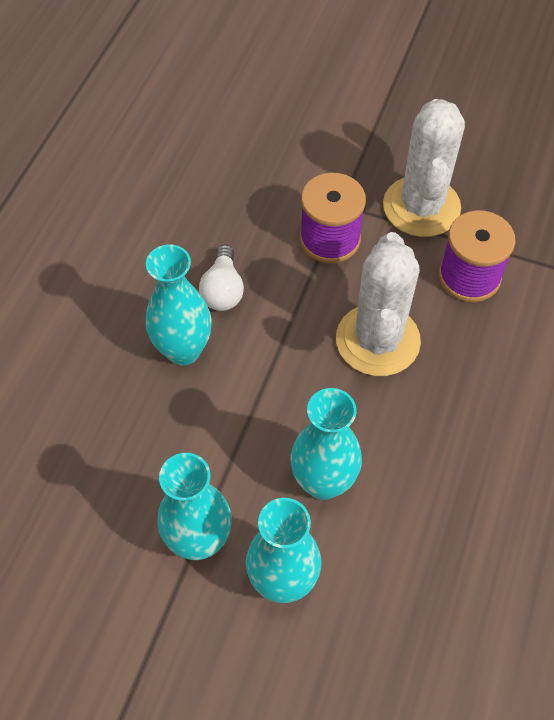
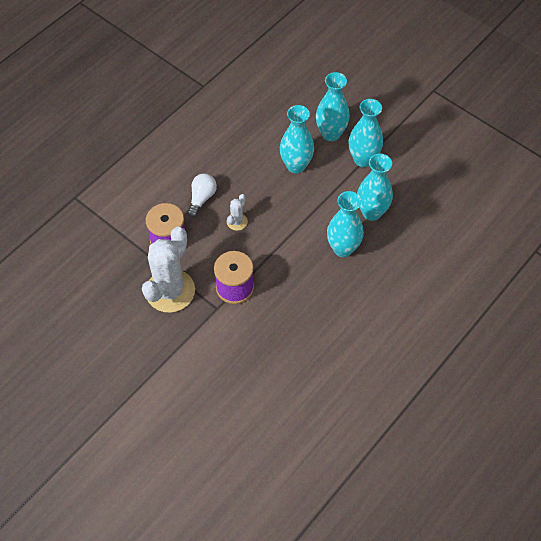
camera: 160 degrees left, 0 degrees up
white light bulb [199,245,244,311] -> white light bulb moved to [187,173,217,218]
white cactus [336,232,421,376] -> white cactus [227,194,248,231], size x0.44
none -> turquoise vase [357,153,393,221]

